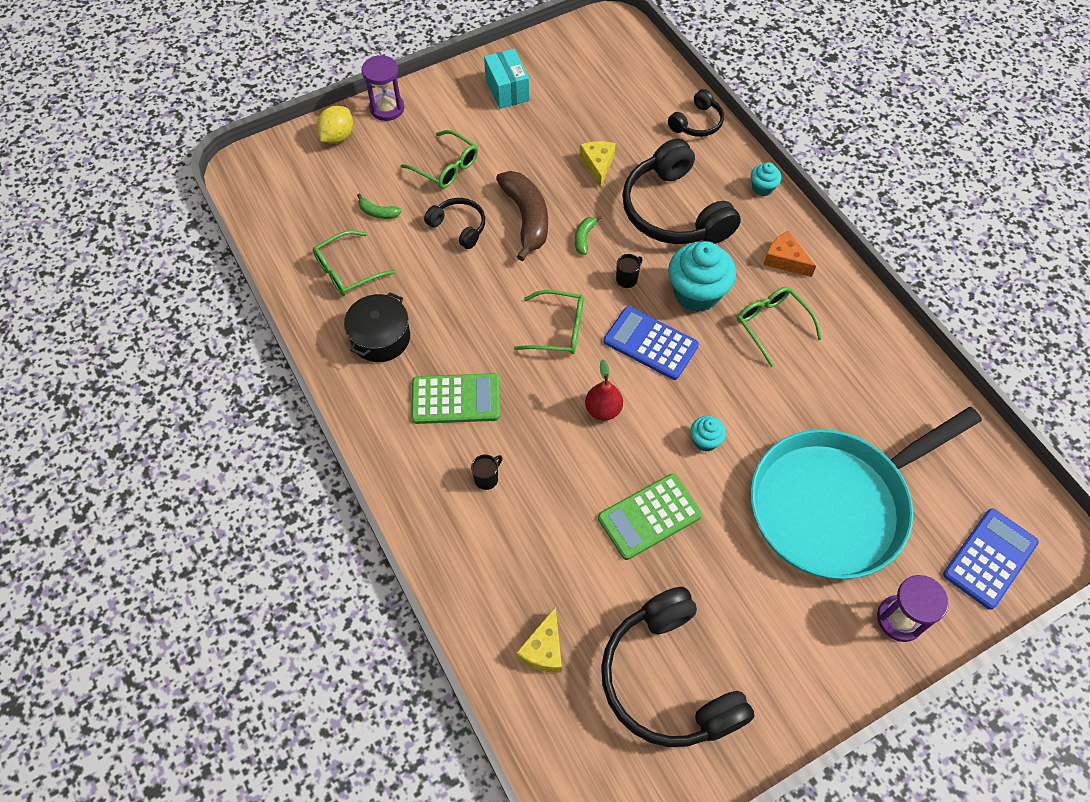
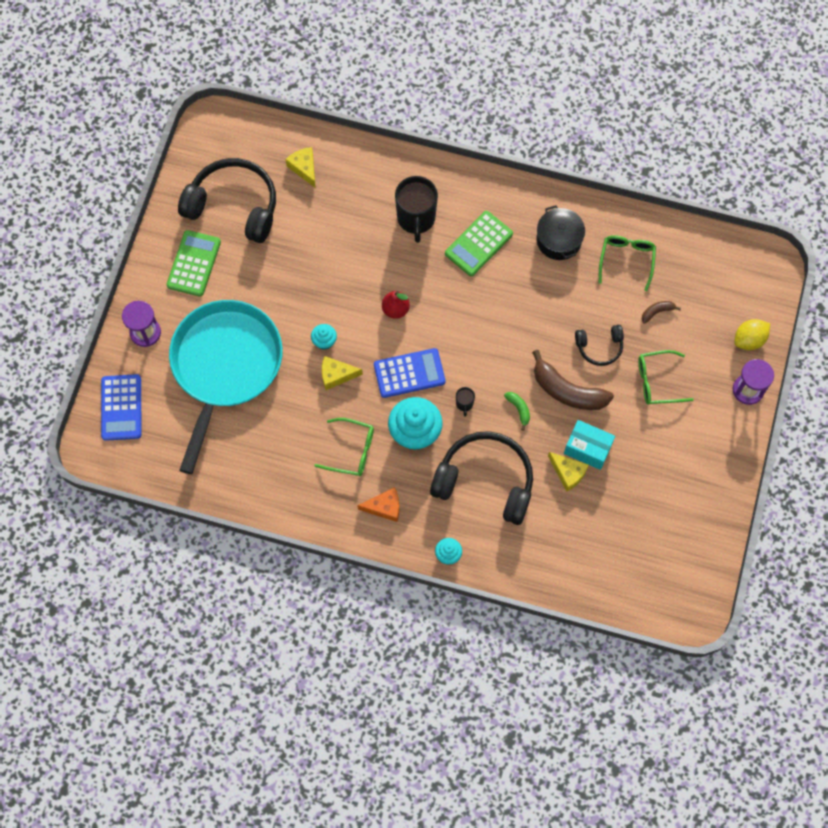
camera: 135 degrees right, 10 degrees up
yellow lemon [317,106,353,144] -> yellow lemon turned 75 degrees clockwise [734,319,770,350]
green banana [357,193,402,219] -> brown banana [642,301,681,324]
black mug [471,455,503,490] -> black mug [395,176,438,243], size x2.27
turquoise box [484,49,529,109] -> turquoise box moved to [564,420,615,470]
green glasses [514,290,584,354] -> none
green calculator [598,474,702,560] -> green calculator moved to [166,230,221,297]
black headphones [668,89,724,137] -> none
none -> yellow cheese [322,356,363,390]

